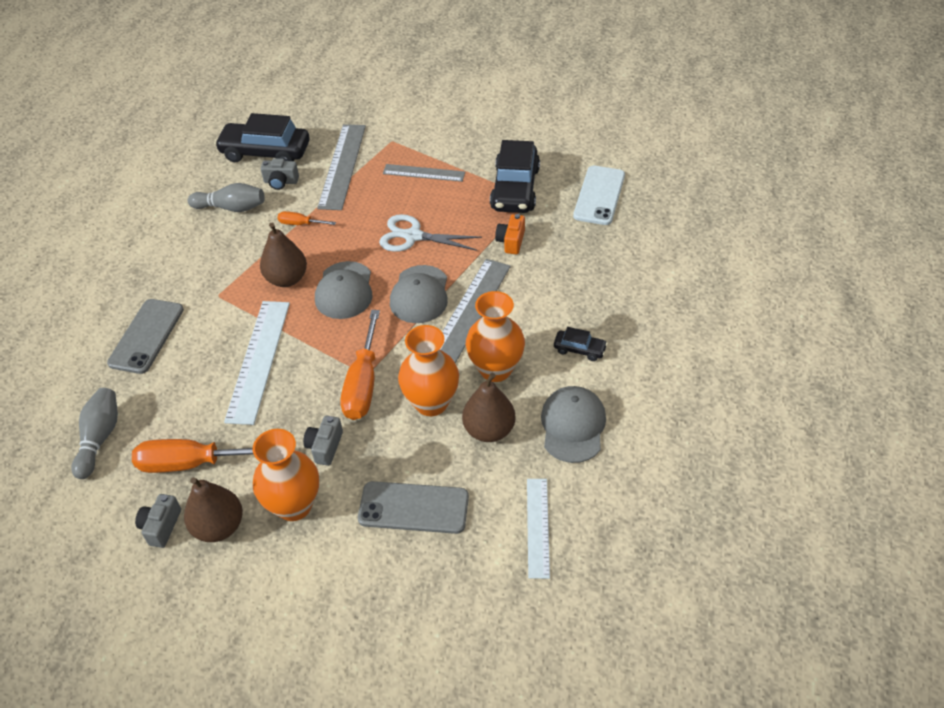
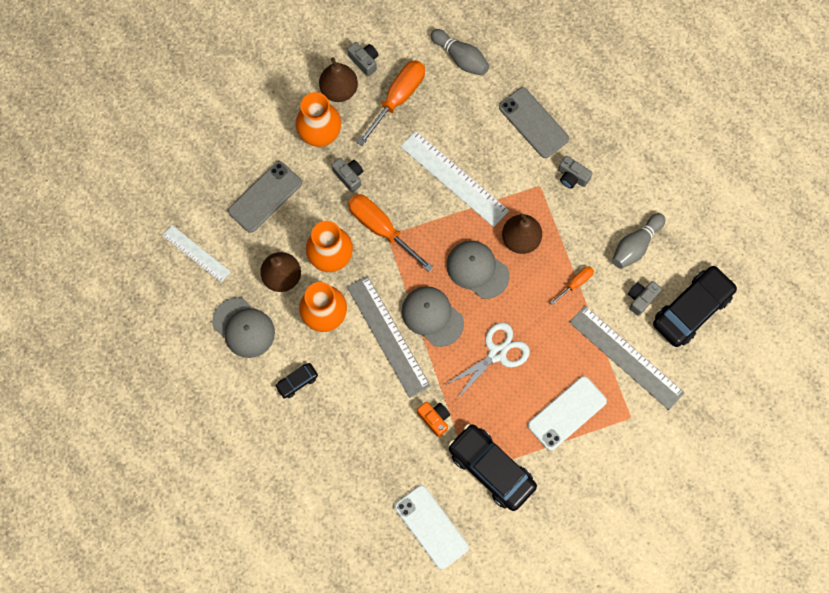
camera: 125 degrees right, 25 degrees up
grey ruler [383,164,465,182] -> white phone [528,376,607,451]
none -> grey camera [558,156,593,189]

